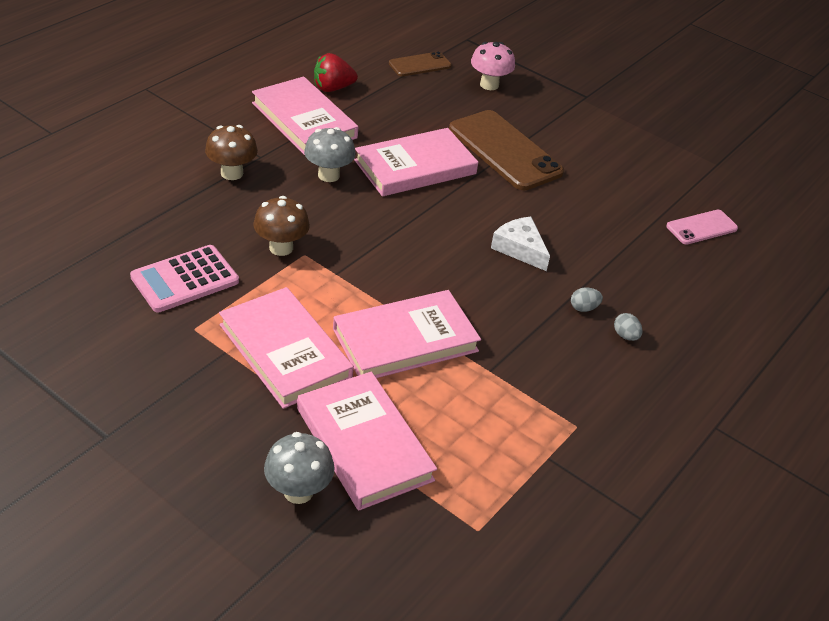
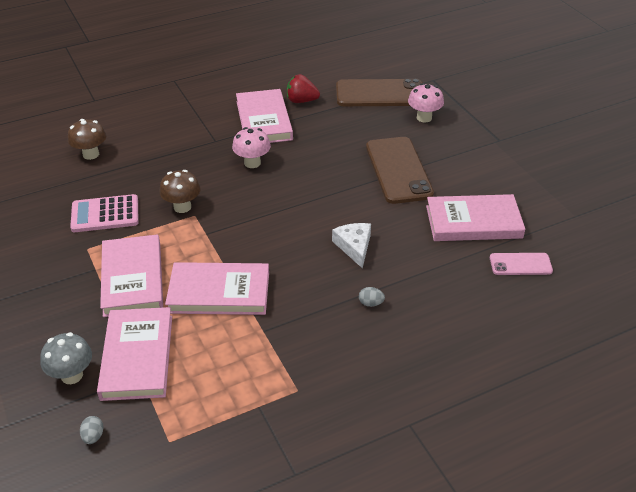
camera: 30 degrees right, 0 degrees up
brown mushroom [205,125,258,180] -> brown mushroom moved to [68,119,106,160]
grey mushroom [304,127,356,182] -> pink mushroom [232,127,271,168]
pink book [354,128,478,197] -> pink book moved to [426,194,525,241]
brown phone [389,51,452,76] -> brown phone [336,78,423,106], size x1.88
grey egg [614,313,643,341] -> grey egg moved to [80,416,104,444]

